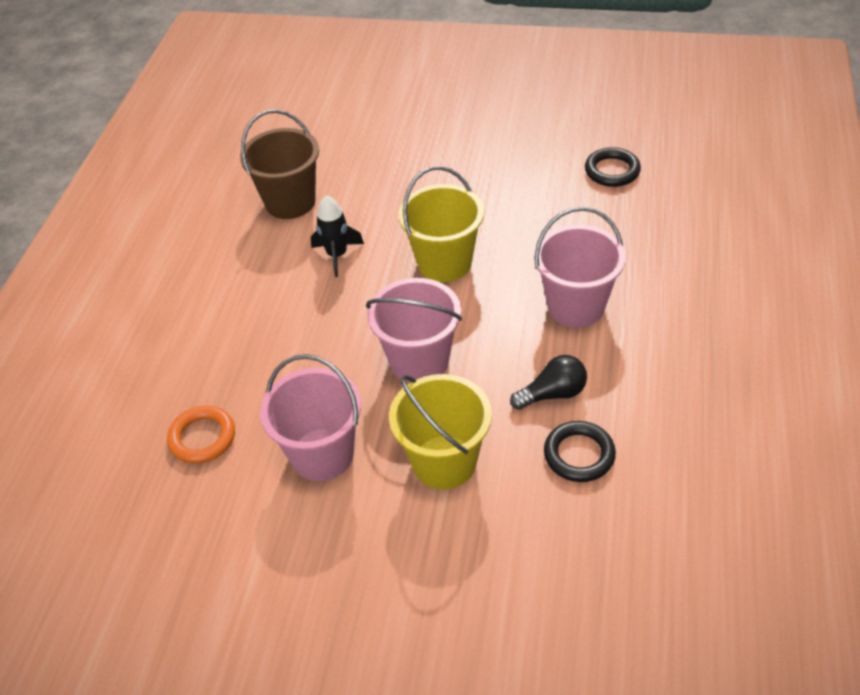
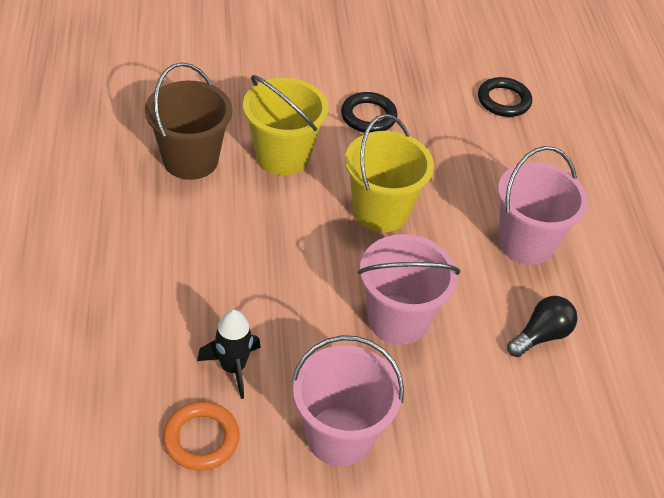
camera: 25 degrees left, 0 degrees up
black rocket [311,195,364,277] -> black rocket moved to [197,309,261,399]
yellow bucket [389,374,492,489] -> yellow bucket moved to [243,75,328,175]
black ring [544,421,616,482] -> black ring moved to [341,92,398,133]

